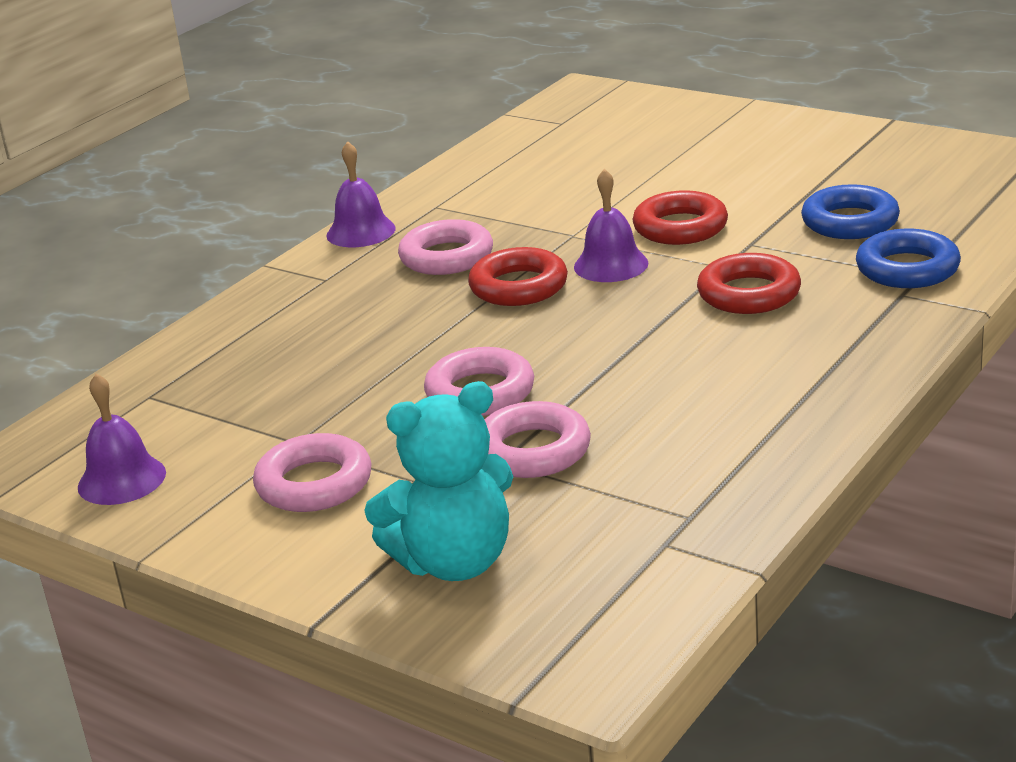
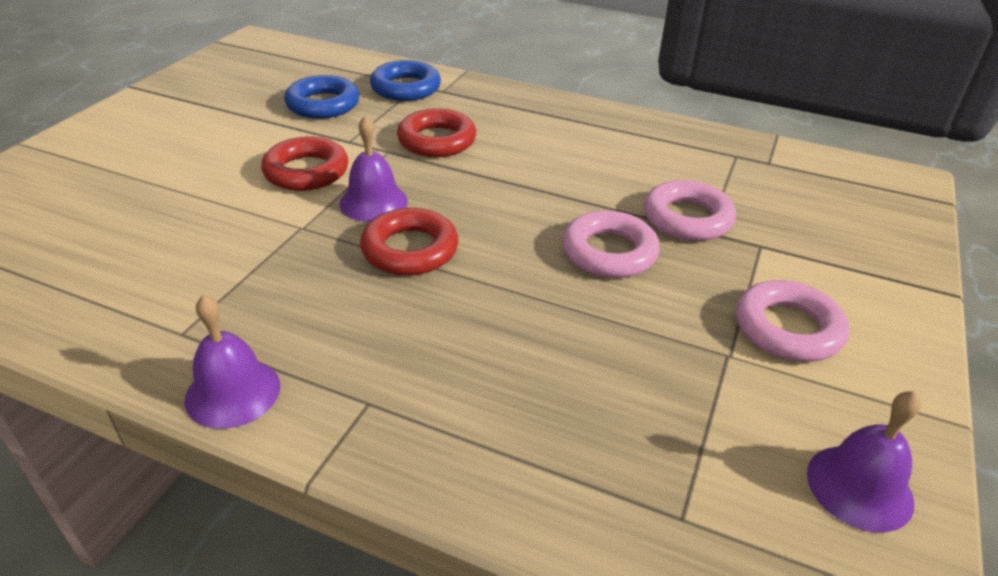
camera: 105 degrees left, 10 degrees up
turquoise teddy bear [364,381,513,581] -> none
pink ring [398,219,493,275] -> none

